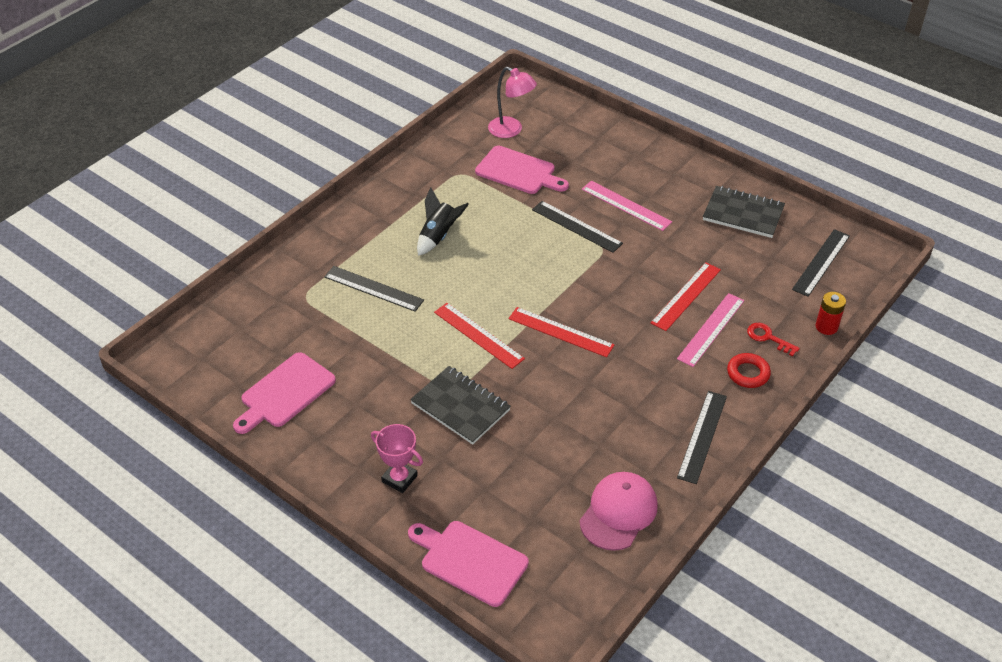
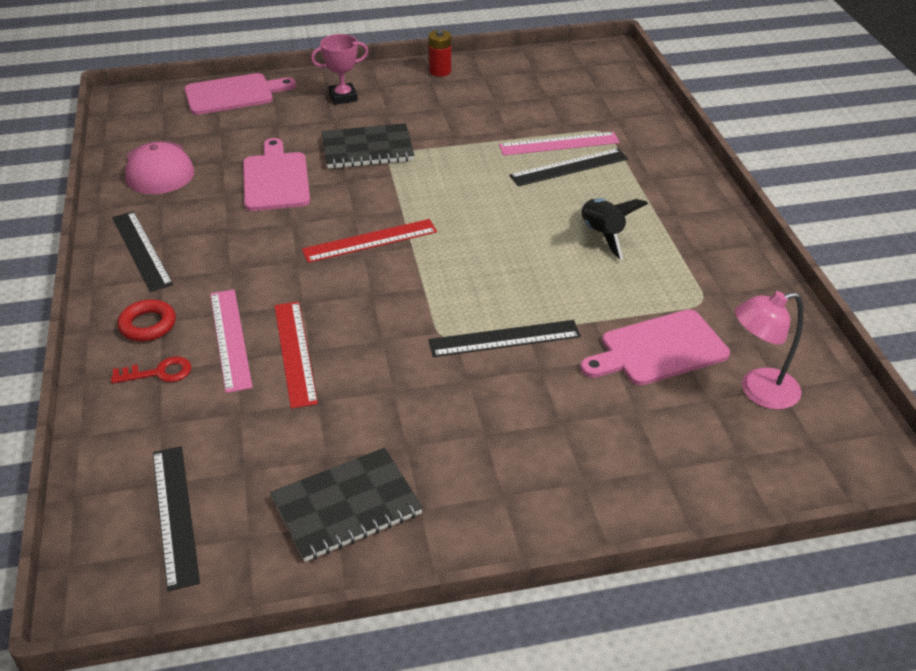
camera: 130 degrees right, 5 degrees down
pink cutting board [233,352,336,434] -> pink cutting board moved to [243,138,310,211]
red ruler [434,303,525,369] -> none
pink ruler [582,181,672,231] -> pink ruler moved to [499,132,620,156]
red battery [815,292,846,335] -> red battery moved to [428,30,451,77]

